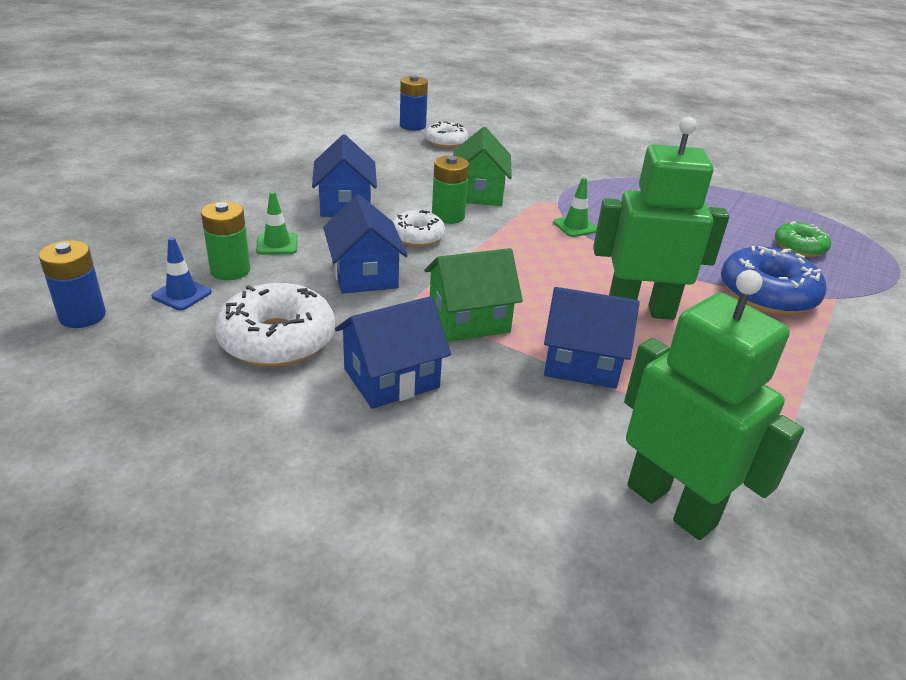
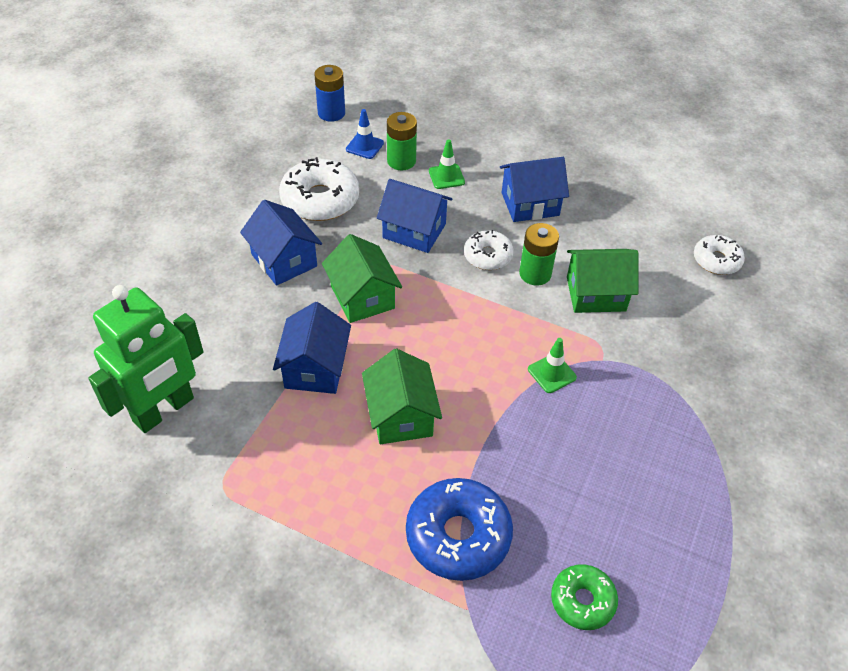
camera: 85 degrees right, 15 degrees up
blue house [323,195,408,294] -> blue house turned 45 degrees clockwise [377,179,453,253]
blue battery [400,75,428,131] -> none
green robot [593,117,729,320] -> green house [362,349,442,444]

